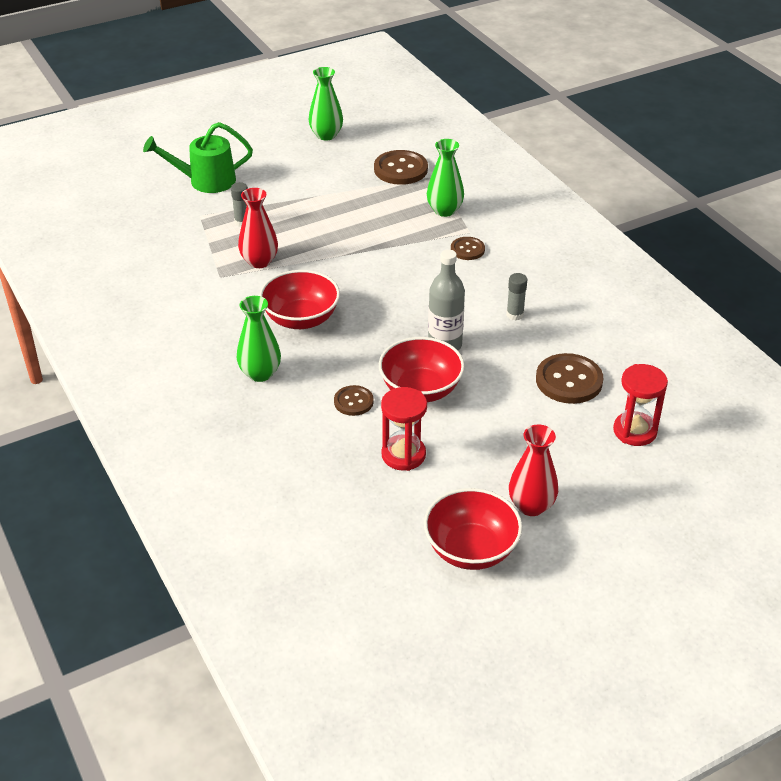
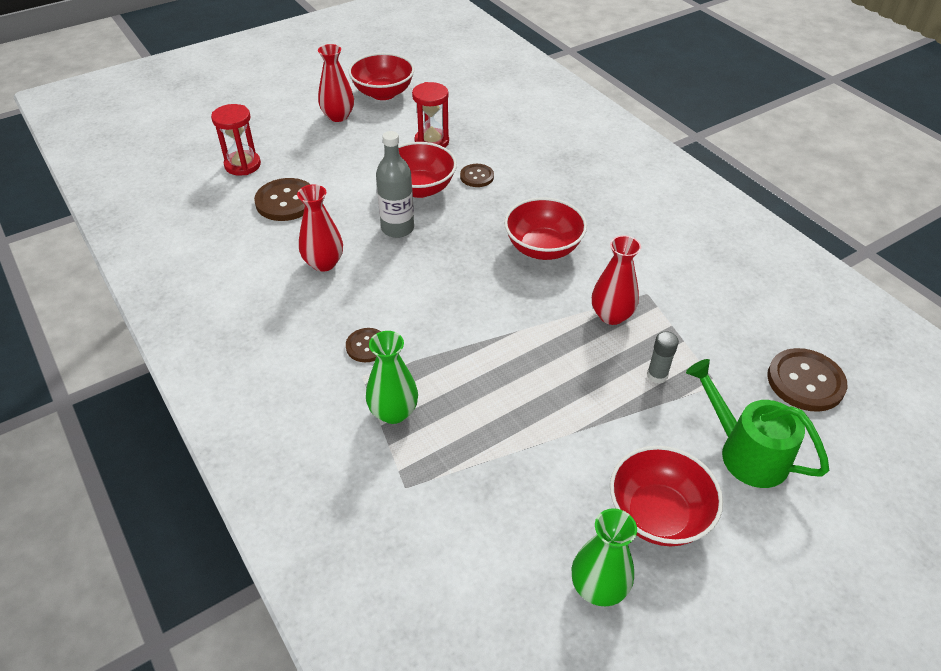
camera: 175 degrees right, 5 degrees up
green watering can [143,122,253,193] -> green watering can turned 120 degrees counterclockwise [686,359,829,488]
green vase [237,296,281,382] -> none
brown button [374,150,428,185] -> brown button moved to [767,348,847,412]
grey glue stick [506,273,527,321] -> red vase [297,184,343,272]
none -> red bowl [610,446,723,546]

